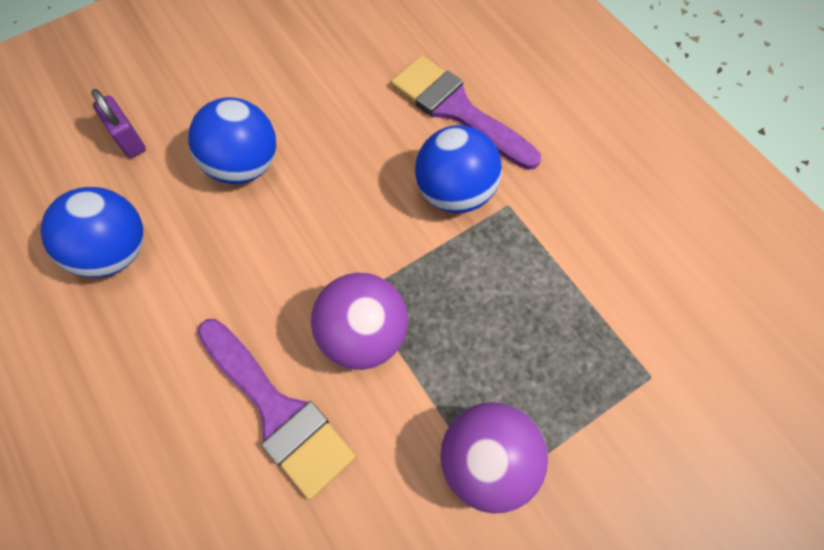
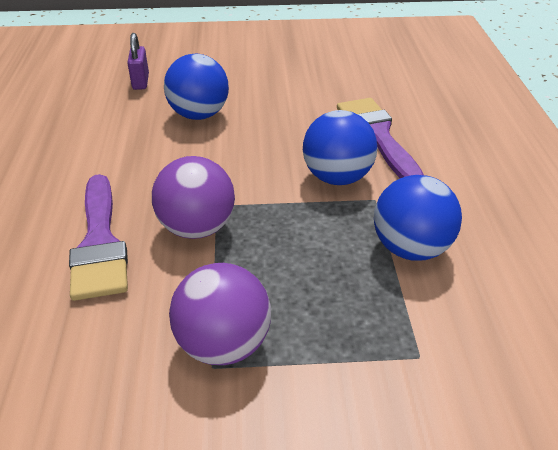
camera: 30 degrees right, 25 degrees down
blue ball [40,187,144,278] -> blue ball moved to [374,175,462,261]

